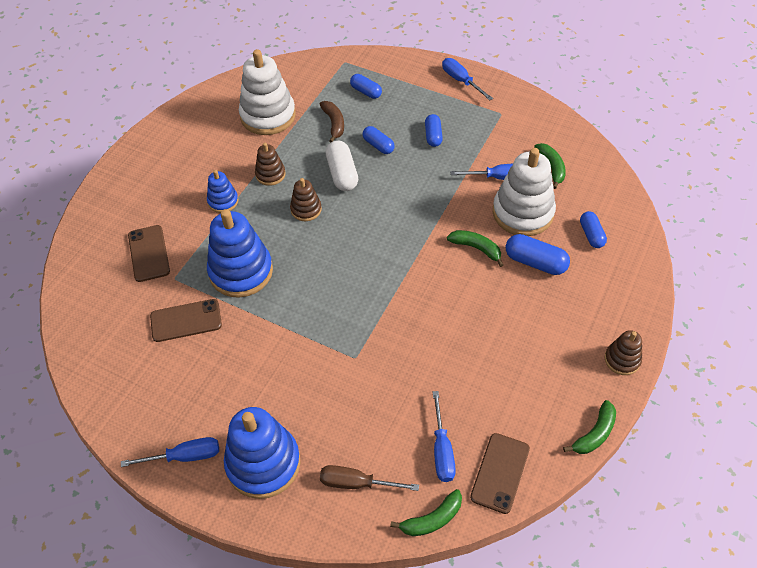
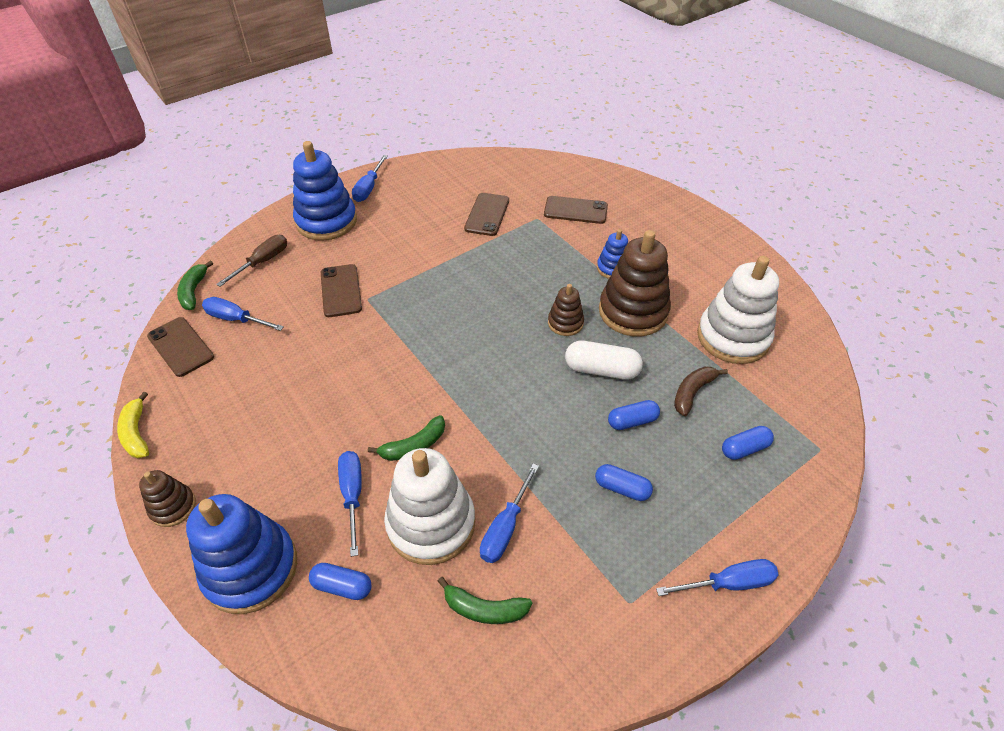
camera: 115 degrees right, 5 degrees down
blue stacking toy [207,209,273,298] -> blue stacking toy moved to [186,494,297,614]
brown stacking toy [255,143,286,186] -> brown stacking toy [599,230,671,336], size x1.95
brown banana [320,101,344,143] -> brown banana turned 120 degrees clockwise [674,367,728,416]
blue capsule [505,234,570,275] -> blue screwdriver [338,451,362,557]
green banana [563,400,616,454] -> yellow banana [117,392,149,458]
none -> brown phone [321,264,362,317]

